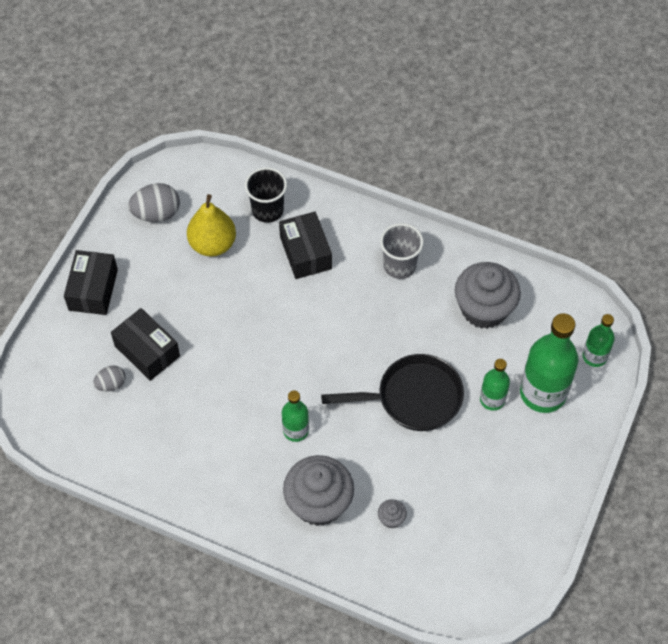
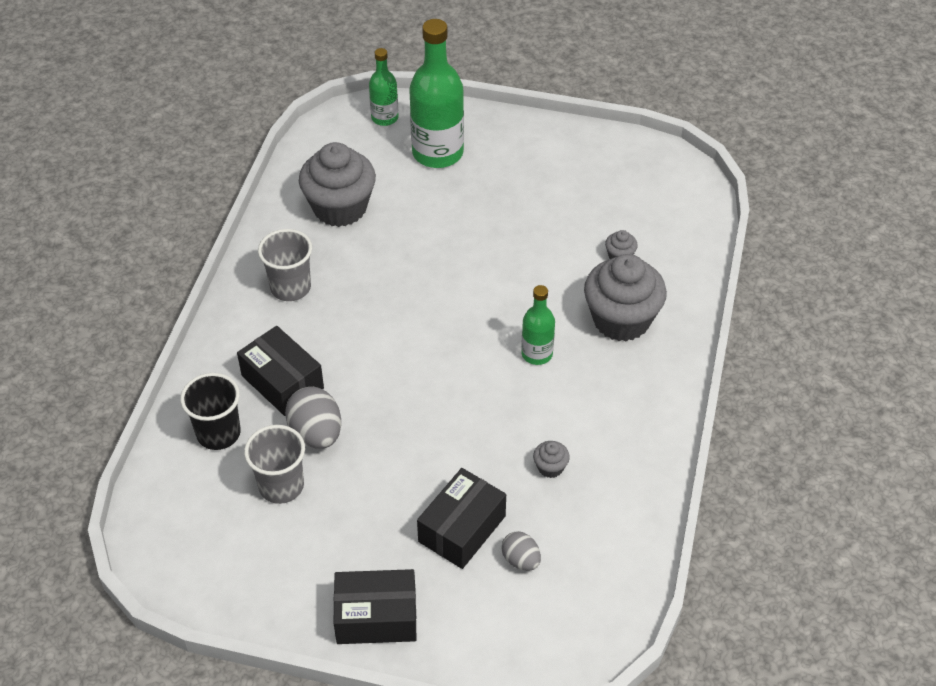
camera: 100 degrees left, 10 degrees down
grey egg [128,183,180,222] -> grey egg moved to [285,387,341,449]
yellow pear [187,194,236,257] -> grey cup [244,425,305,504]
black box [279,212,332,279] -> black box turned 75 degrees clockwise [237,326,324,416]
black pan [321,354,464,431] -> none
green bottle [480,359,510,411] -> none
none -> grey cupcake [533,441,570,478]

